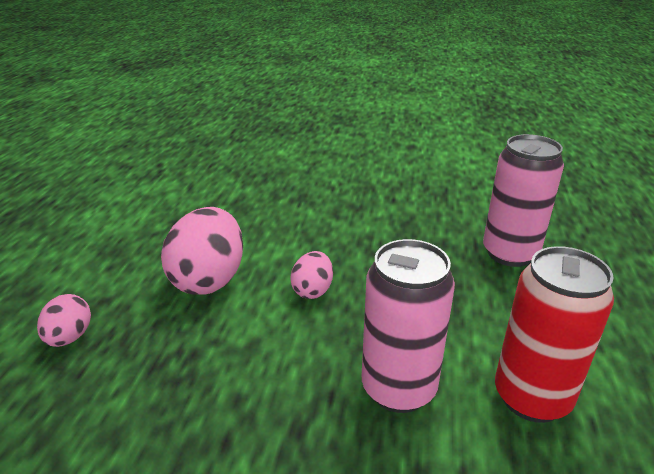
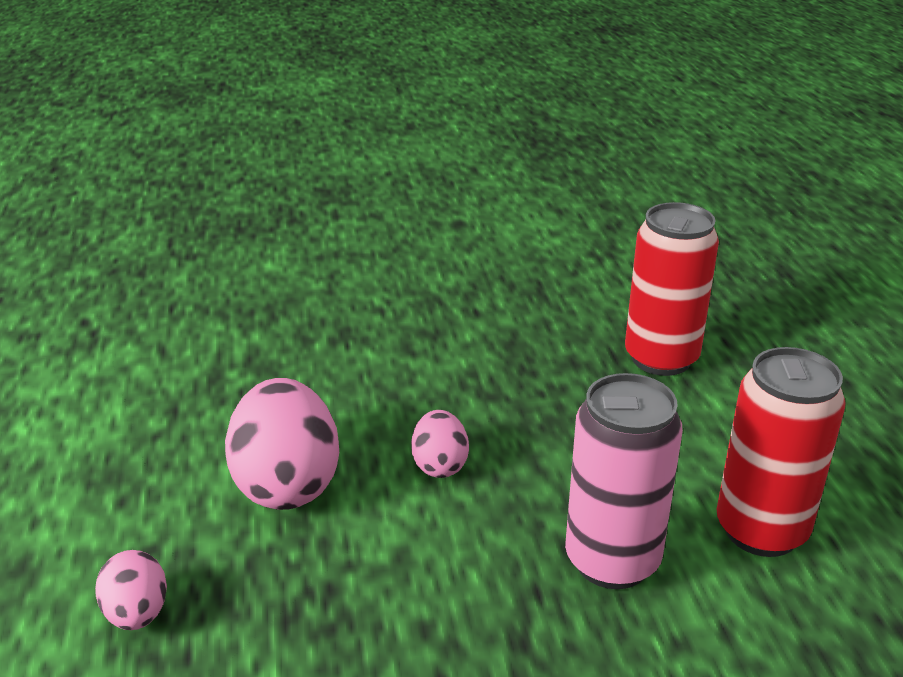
camera: 20 degrees left, 0 degrees up
pink can [483,134,564,267] -> red can [625,202,719,376]

